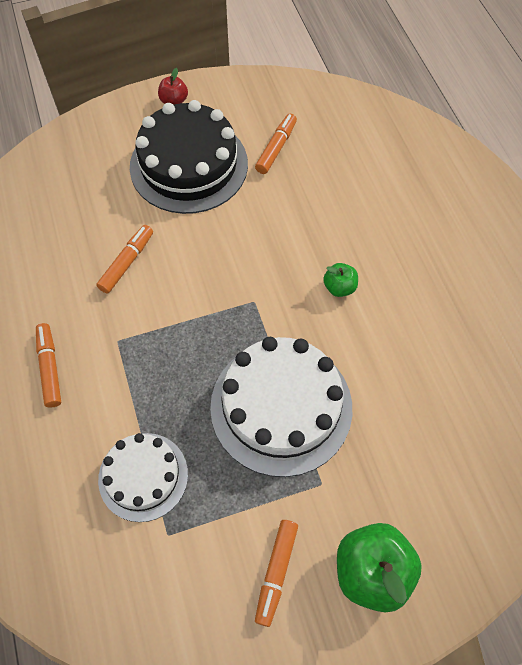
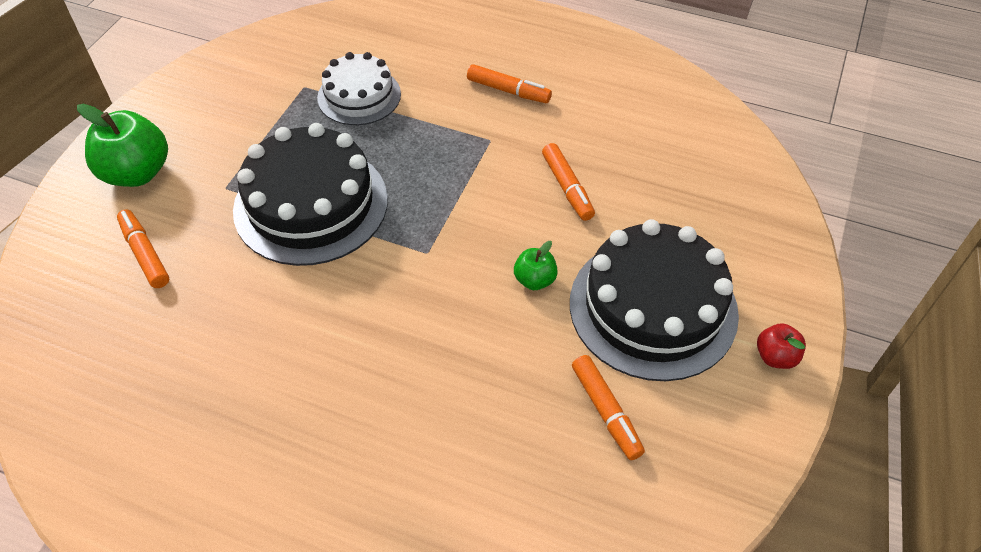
camera: 130 degrees right, 10 degrees down
white cake [210,337,352,477] -> black cake [233,123,388,266]
orange marker [255,520,298,627] -> orange marker moved to [117,209,169,288]
green apple [323,263,358,297] -> green apple moved to [514,241,558,290]

